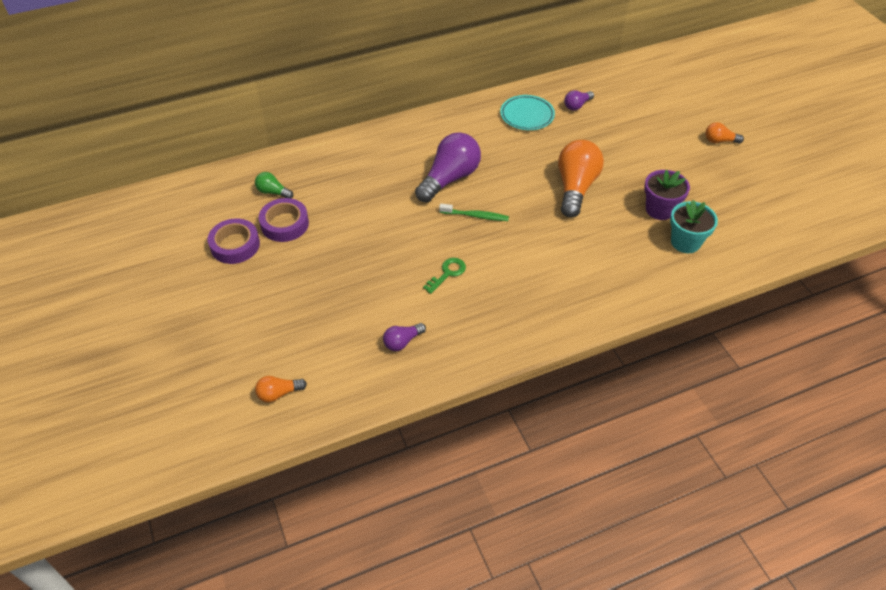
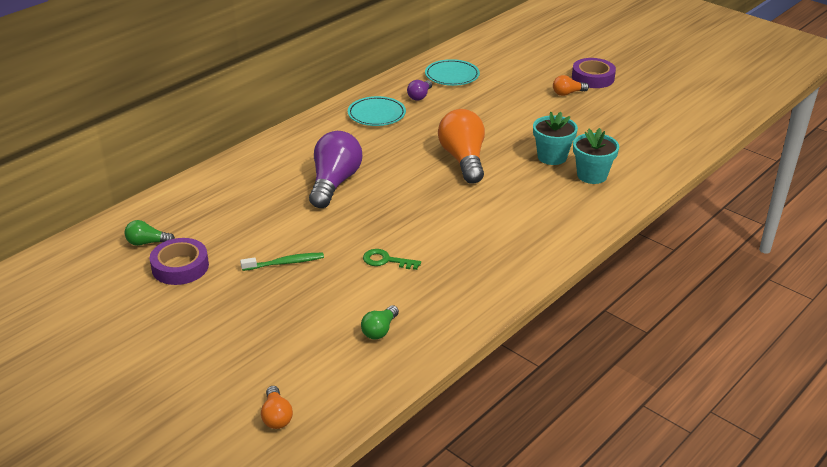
camera: 25 degrees left, 15 degrees down
purple tape [208,219,260,264] -> purple tape moved to [572,58,616,88]
orange light bulb [255,376,307,403] -> orange light bulb turned 60 degrees counterclockwise [261,386,293,429]
purple light bulb [383,323,426,351] -> green light bulb [361,305,399,340]
green key [423,258,466,294] -> green key turned 90 degrees counterclockwise [363,249,421,270]
green toothbrush [439,204,509,221] -> green toothbrush moved to [240,252,324,271]
purple flower pot [644,170,690,220] -> turquoise flower pot [533,112,578,165]
none -> turquoise plate [425,59,480,86]

